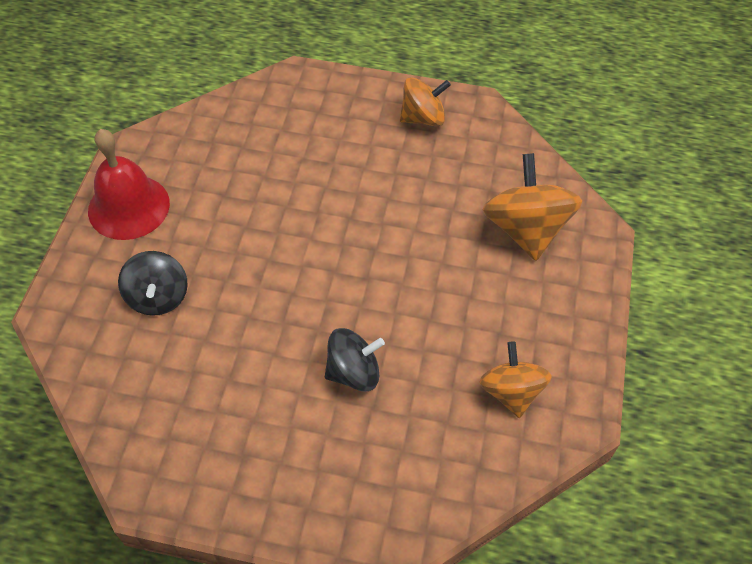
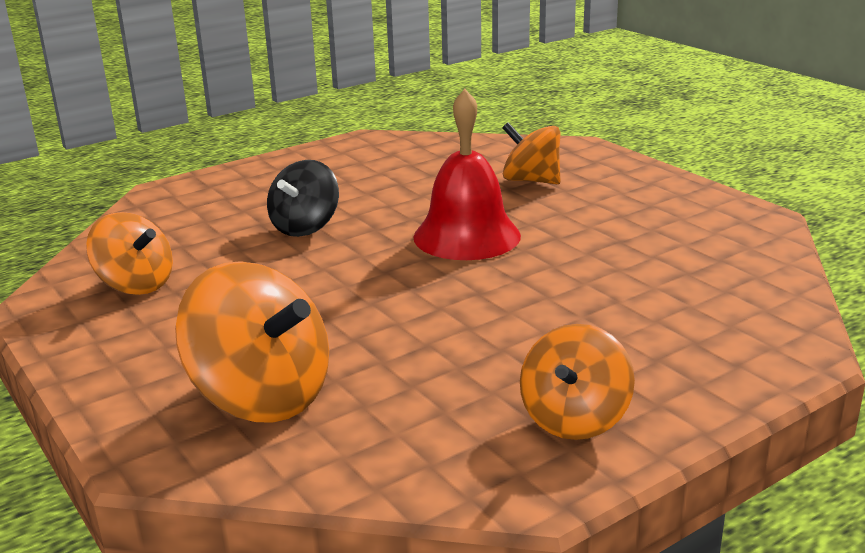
camera: 135 degrees right, 30 degrees down
red bell [88,129,170,240] -> red bell moved to [413,89,521,260]
black spinning top [118,251,188,316] -> orange spinning top [502,122,560,184]

